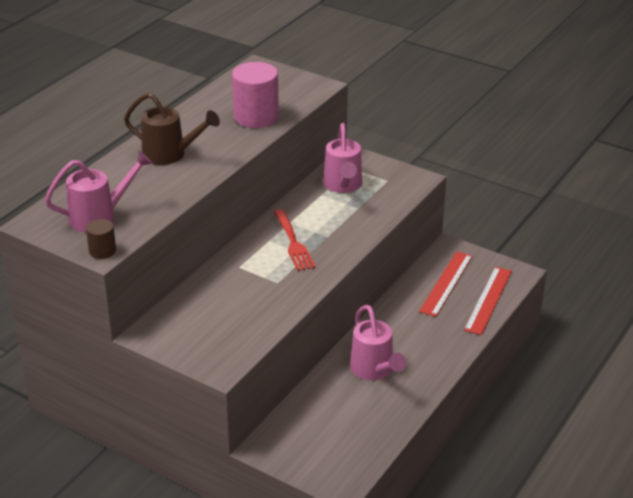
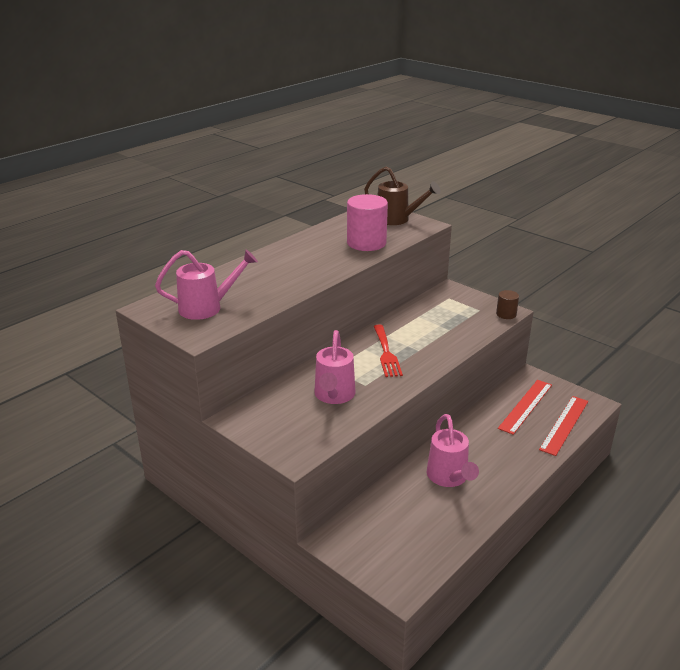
camera: 10 degrees right, 5 degrees down
brown cylinder [86,219,116,259] -> brown cylinder moved to [496,290,519,319]
brown watering can [124,92,220,165] -> brown watering can moved to [364,167,441,225]
pink watering can [323,123,362,193] -> pink watering can moved to [314,330,356,404]

